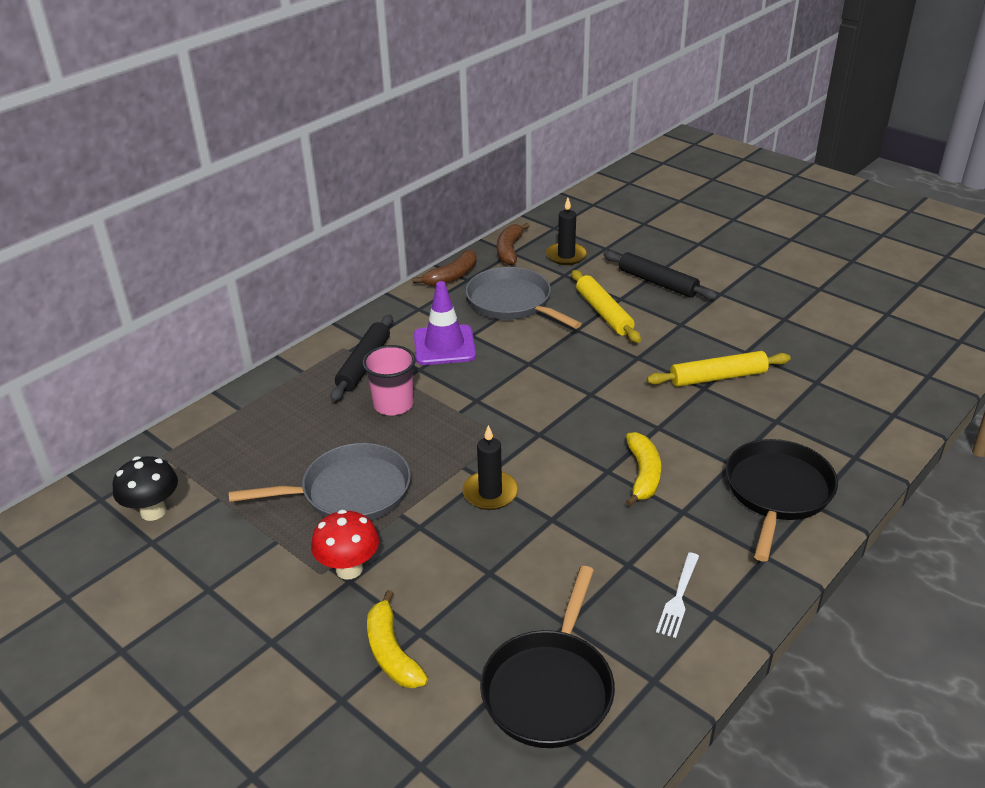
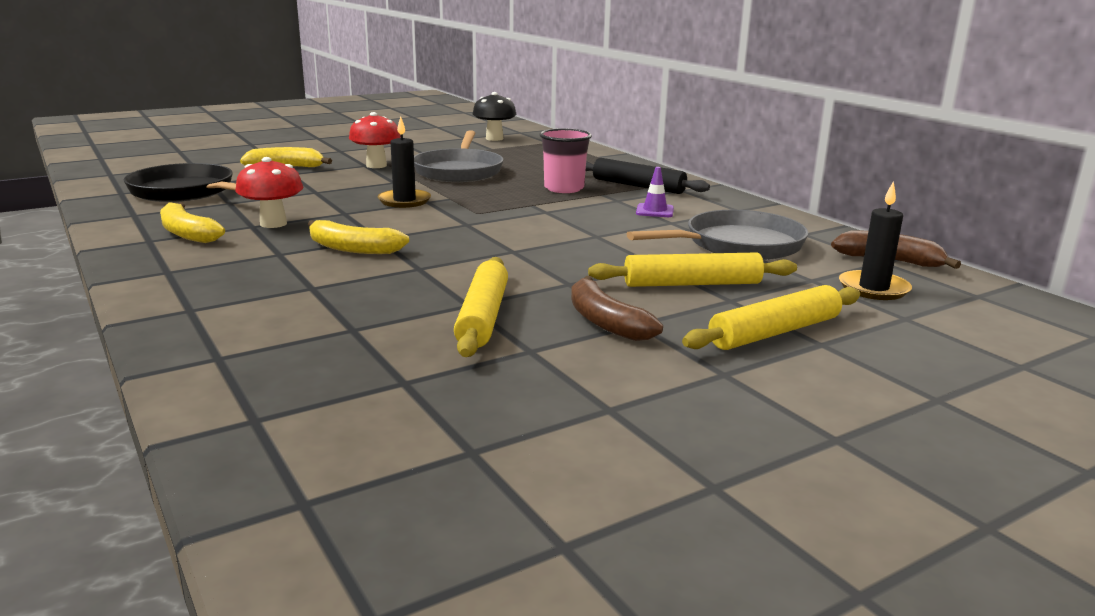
camera: 105 degrees right, 15 degrees down
brown banana [412,250,477,287] -> brown banana moved to [571,276,663,341]
purple traffic cone [414,281,476,365] -> purple traffic cone [636,167,674,217], size x0.53
black rolling pin [603,251,718,300] -> yellow rolling pin [682,285,860,350]
white fork [656,552,699,638] -> yellow banana [160,202,225,243]
black pan [726,439,838,562] -> none
none -> red mushroom [235,157,304,228]

